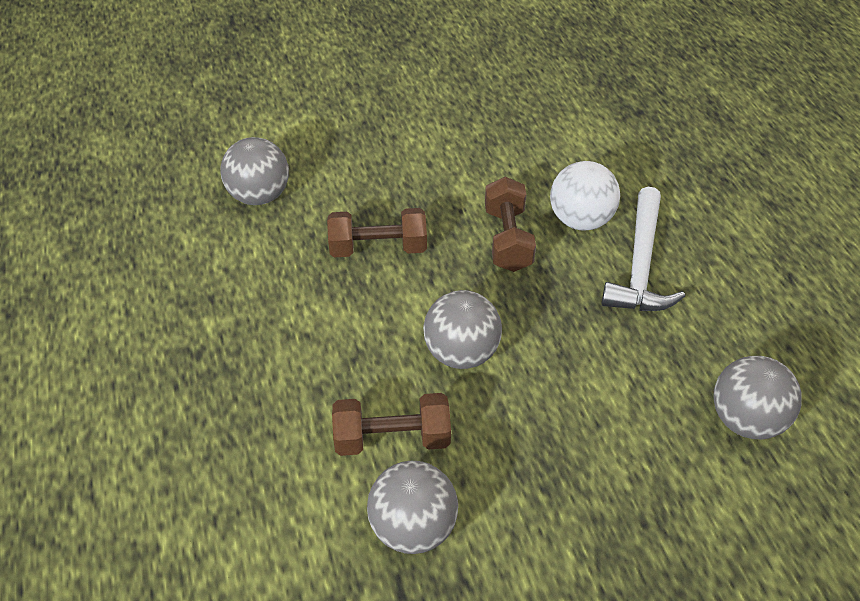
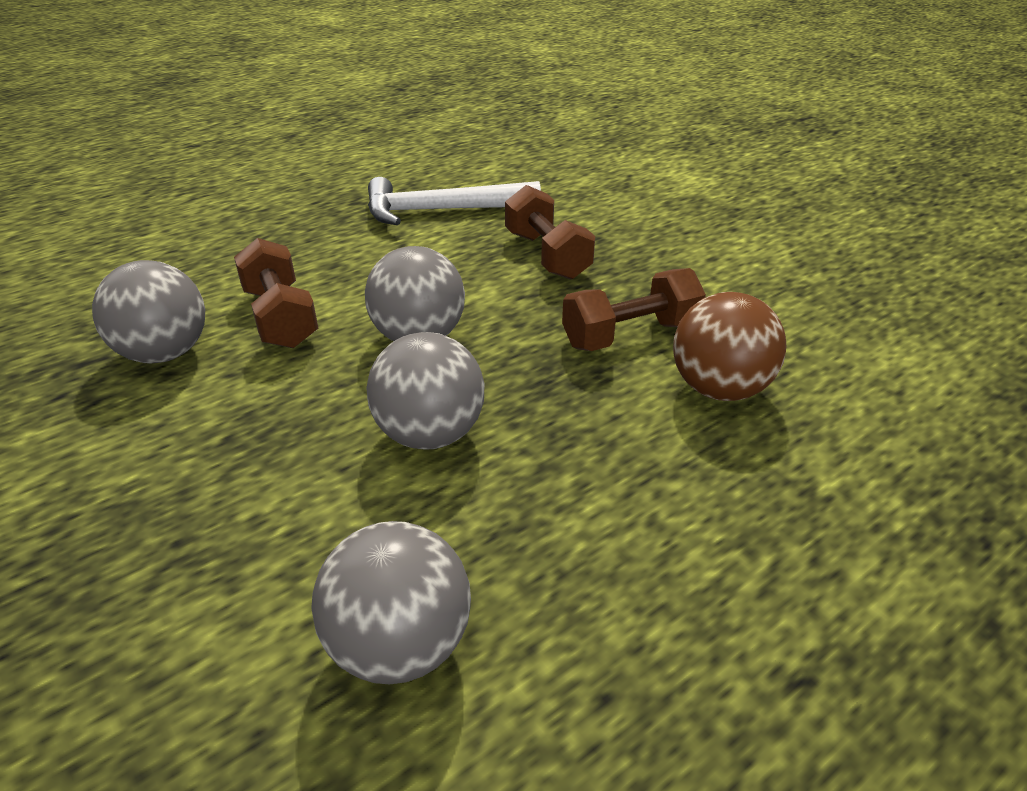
camera: 70 degrees right, 10 degrees down
grey ball [220,137,289,205] -> grey ball moved to [366,332,484,450]
white ball [550,161,620,231] -> brown ball [673,292,787,401]
white hammer [602,187,685,311] -> white hammer moved to [368,177,541,225]

